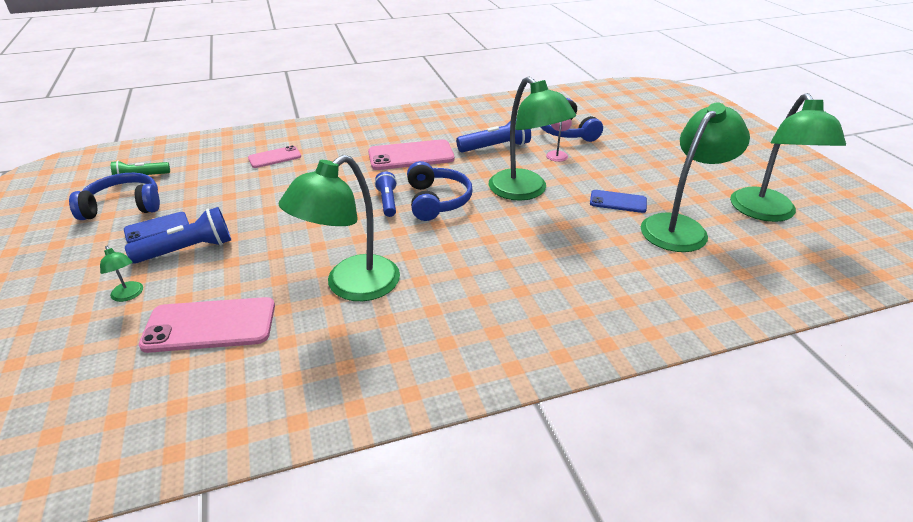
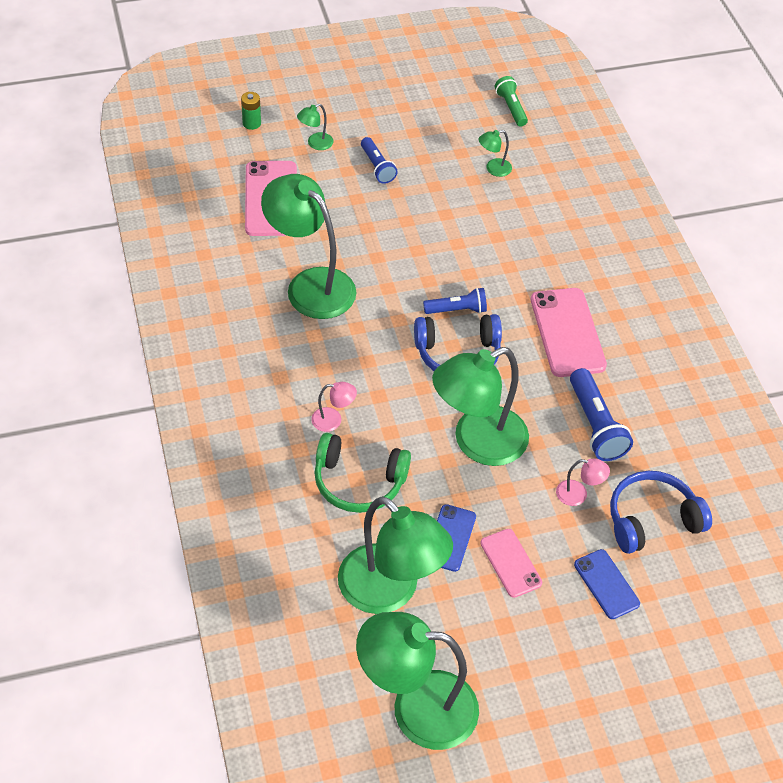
camera: 90 degrees right, 15 degrees up
blue headphones [69,173,160,220] -> none
blue phone [124,212,189,243] -> blue phone moved to [574,549,640,619]
blue flashlight [125,207,231,264] -> blue flashlight [361,137,398,184], size x0.65
pink phone [248,145,301,168] -> pink phone moved to [480,529,542,598]
none -> green battery [241,92,261,130]
none -> pink lamp [311,382,357,432]
none -> green headphones [314,433,411,513]
none -> green lamp [479,130,512,177]

